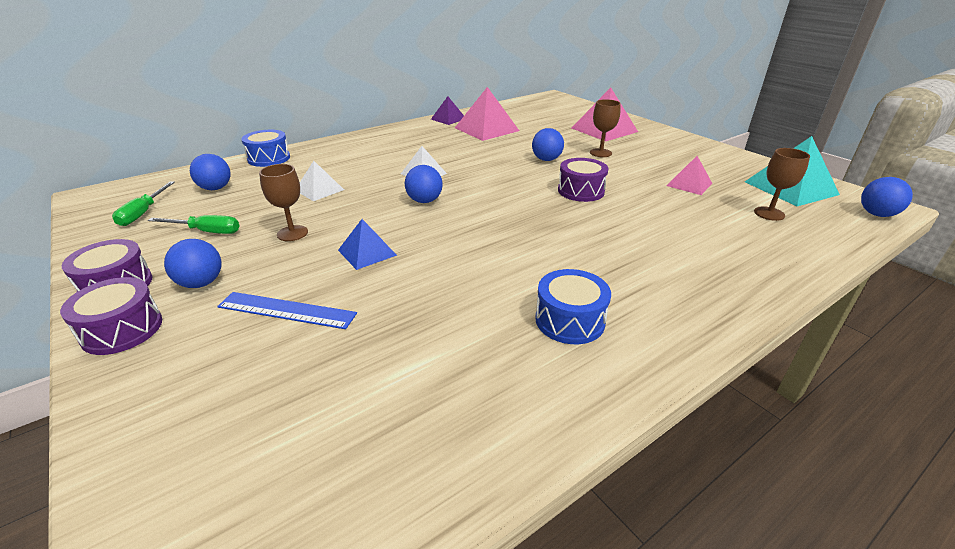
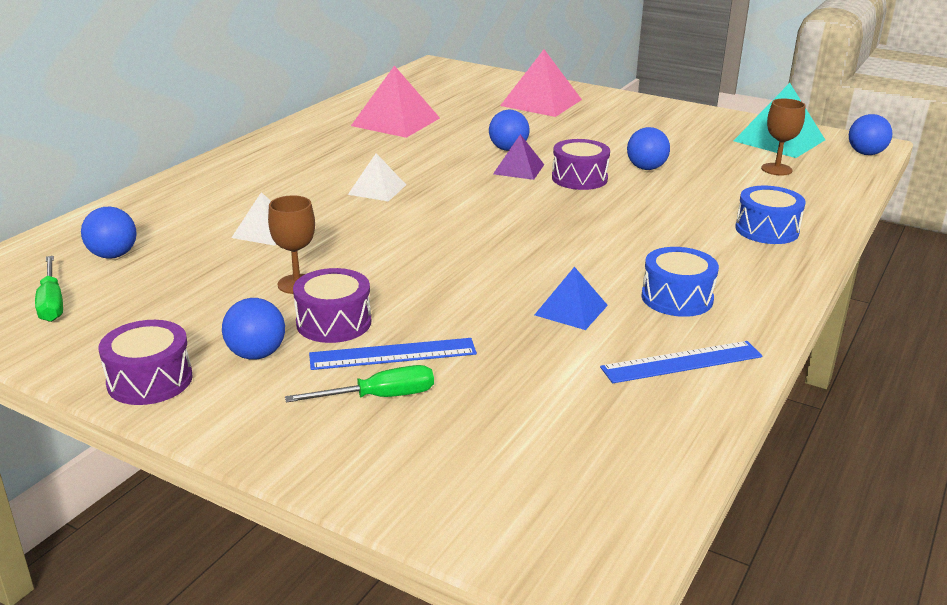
camera: 25 degrees left, 5 degrees down
purple drum [60,277,162,355] -> purple drum moved to [293,268,371,343]
green screwdriver [148,215,240,234] -> green screwdriver moved to [285,365,434,403]
blue drum [241,130,290,167] -> blue drum moved to [735,186,806,244]
blue pyramid [338,219,397,270] -> blue pyramid moved to [535,267,608,330]
blue ball [405,165,443,203] -> blue ball moved to [627,127,670,170]
purple pyramid [431,96,464,125] -> purple pyramid moved to [493,134,544,180]
brown goblet [590,99,621,157] -> none
pink pyramid [666,156,712,195] -> none
none -> blue ruler [600,341,762,383]

